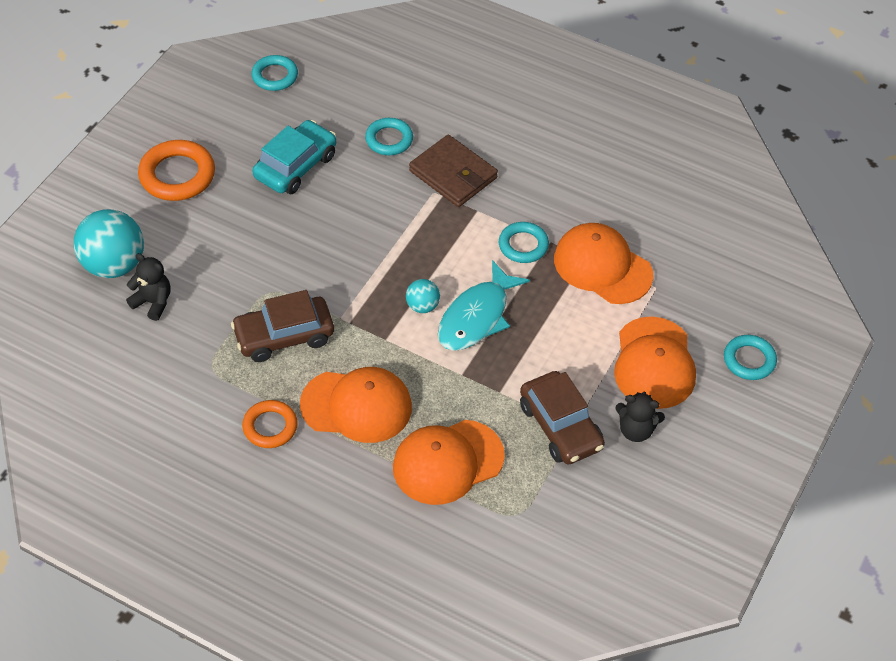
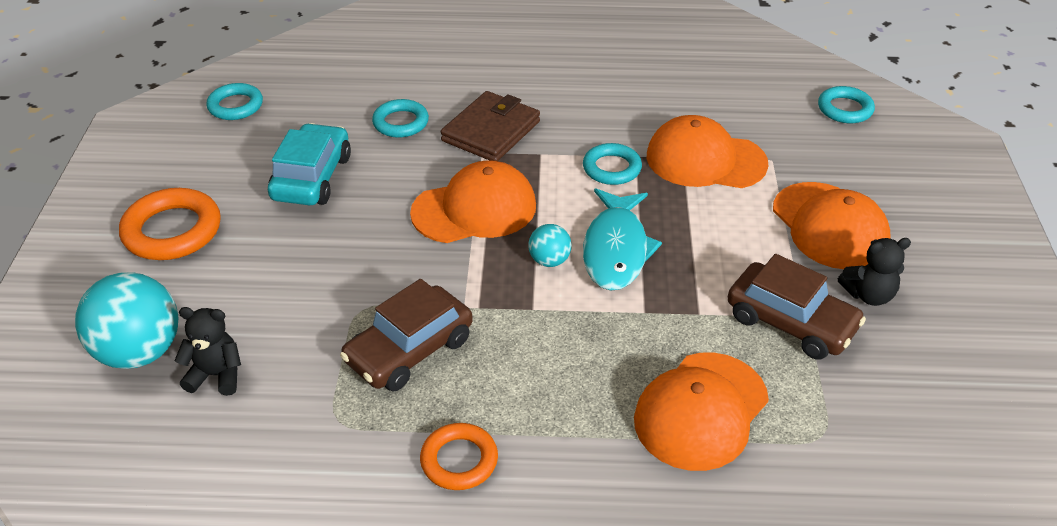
camera: 25 degrees left, 10 degrees down
orange cap [300,367,412,443] -> orange cap moved to [410,160,536,243]
brown wallet [409,135,498,207] -> brown wallet turned 75 degrees counterclockwise [441,91,540,161]
turquoise ring [724,335,777,380] -> turquoise ring moved to [818,86,875,123]

